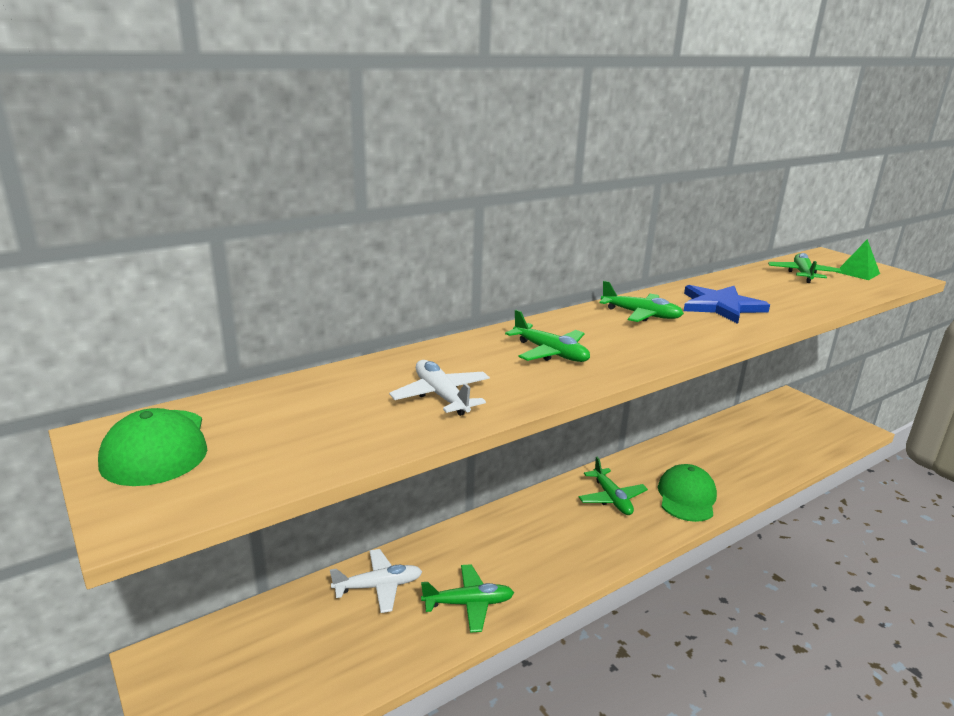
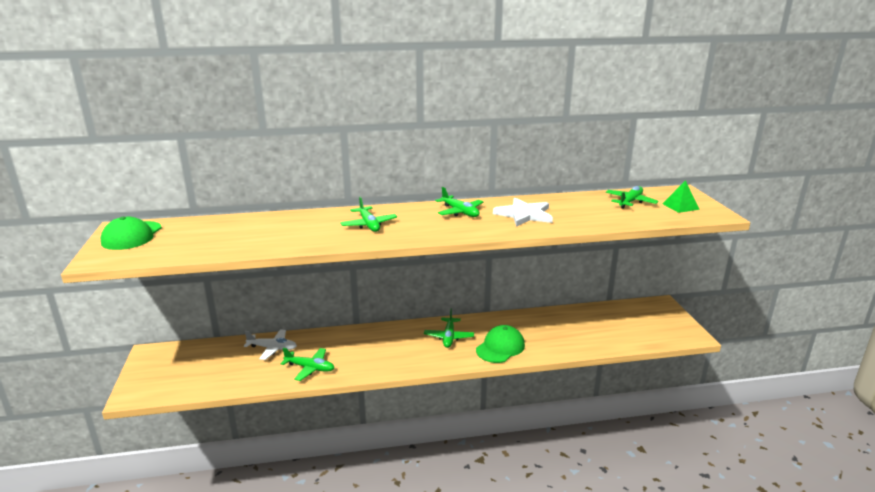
camera: 25 degrees right, 0 degrees up
white plane [389,360,490,416] -> none
blue star [684,285,770,324] -> white star [493,198,553,227]

